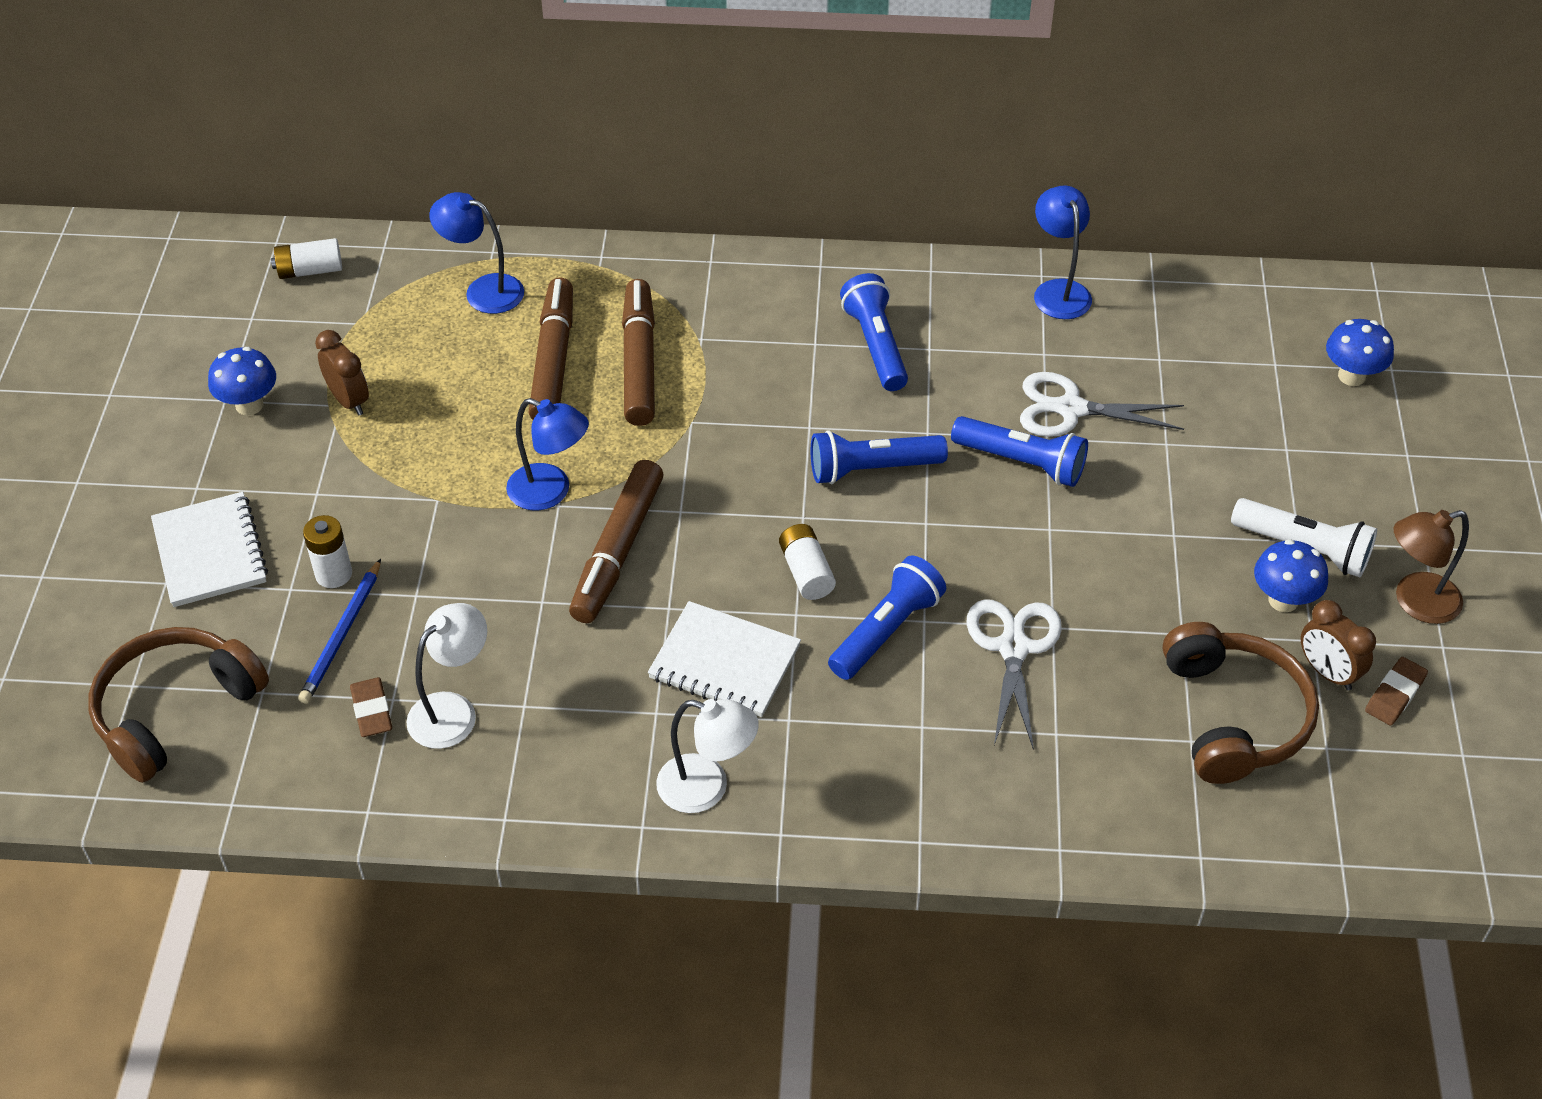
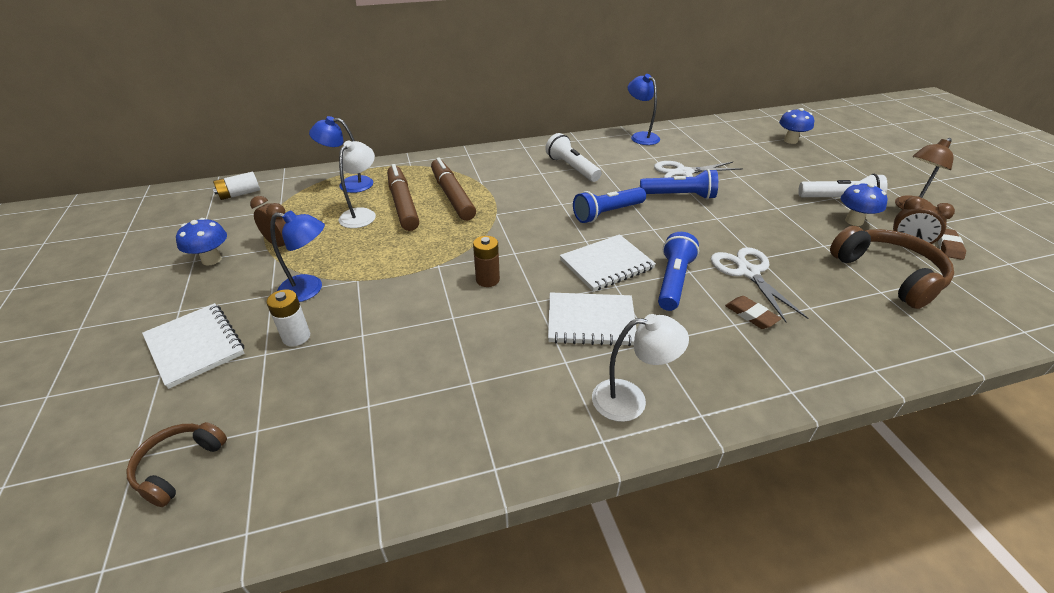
camera: 20 degrees left, 10 degrees down
brown headphones [88,627,269,783] -> brown headphones [126,422,227,507], size x0.57
blue pencil [298,559,381,704] -> none
brown eraser [350,677,392,737] -> brown eraser moved to [725,296,781,329]
white lamp [406,603,487,749] -> white lamp moved to [338,140,376,228]
blue lamp [506,398,589,511] -> blue lamp moved to [270,210,325,302]
brown marker [569,460,663,623] -> brown battery [473,236,500,287]
white battery [779,524,836,600] -> white notebook [560,234,656,292]
blue flashlight [840,273,908,391] -> white flashlight [545,133,601,182]

